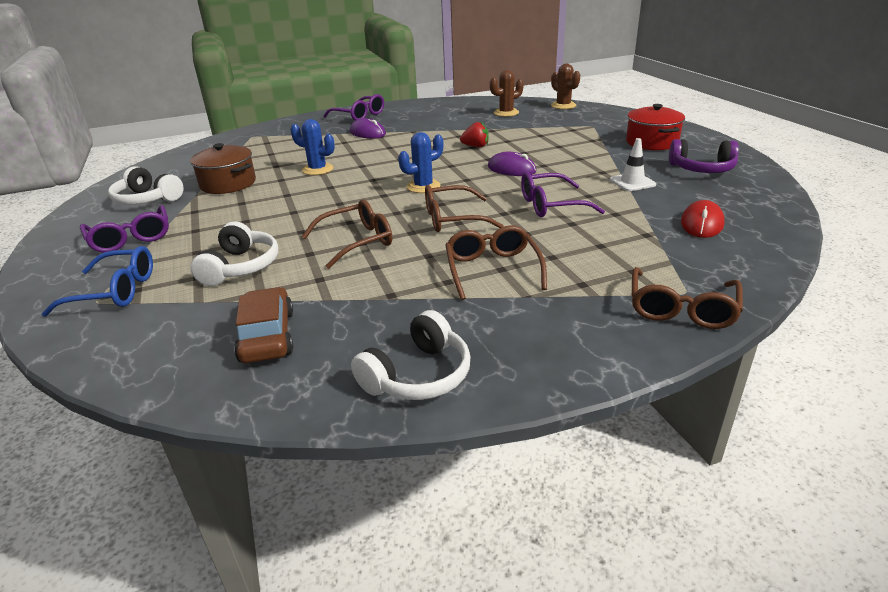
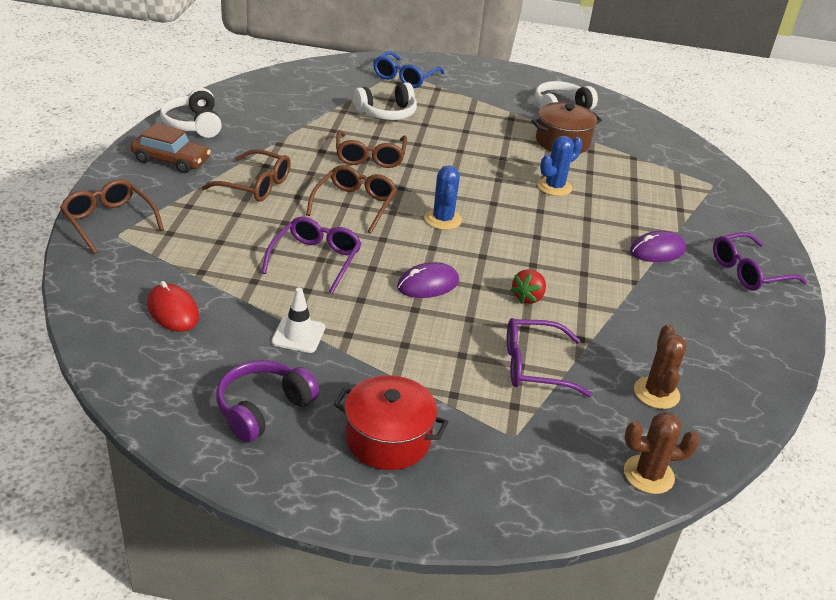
camera: 115 degrees right, 5 degrees up
purple glasses [80,205,169,253] -> purple glasses moved to [507,318,592,397]
white headphones [190,221,278,286] -> white headphones turned 60 degrees counterclockwise [353,82,417,120]
brown car [234,287,293,363] -> brown car moved to [131,123,211,173]

